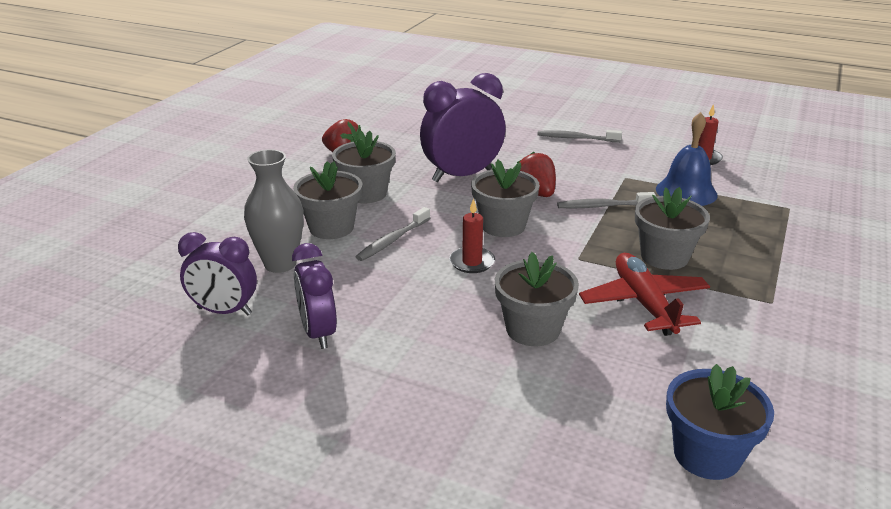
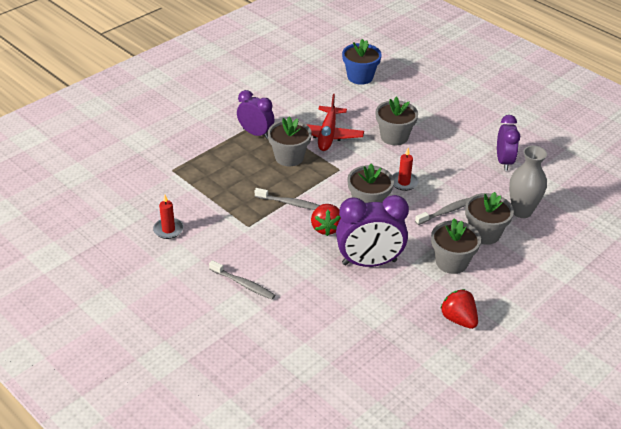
camera: 160 degrees left, 10 degrees up
purple clock [178,232,257,315] -> purple clock moved to [237,90,275,139]
blue bell [656,112,718,206] -> none

